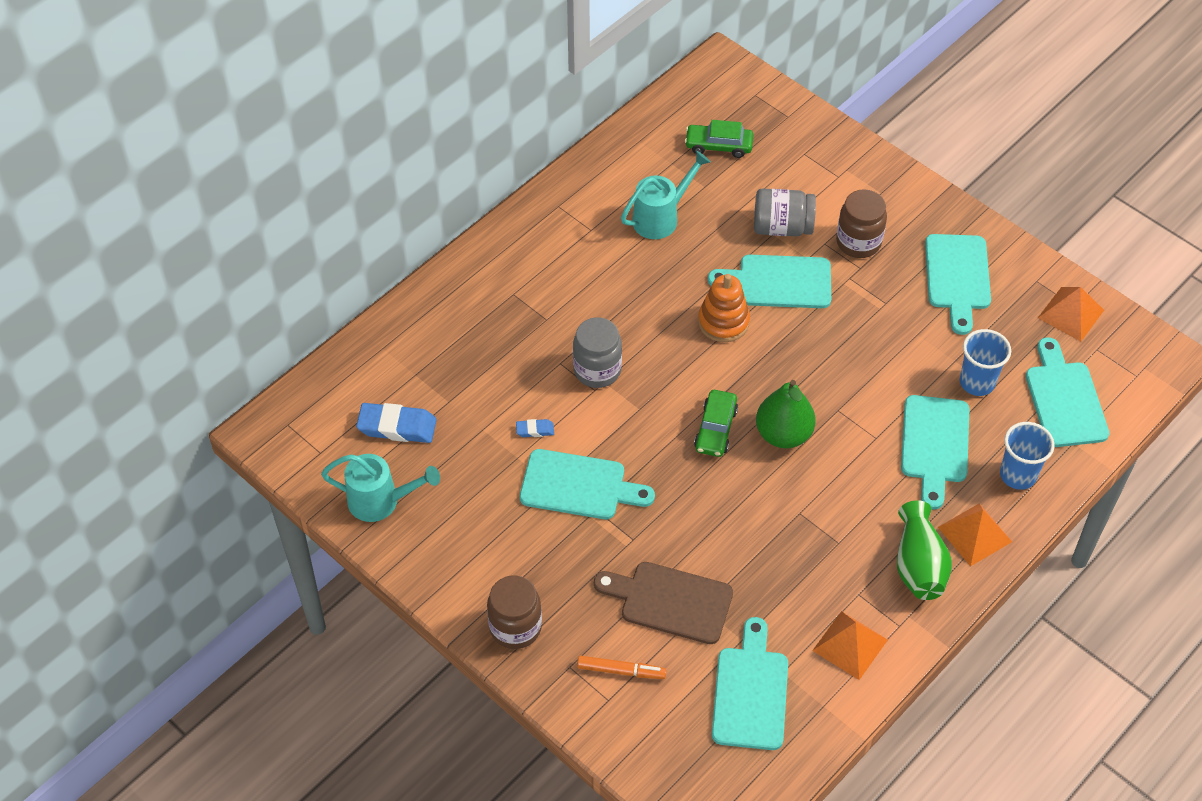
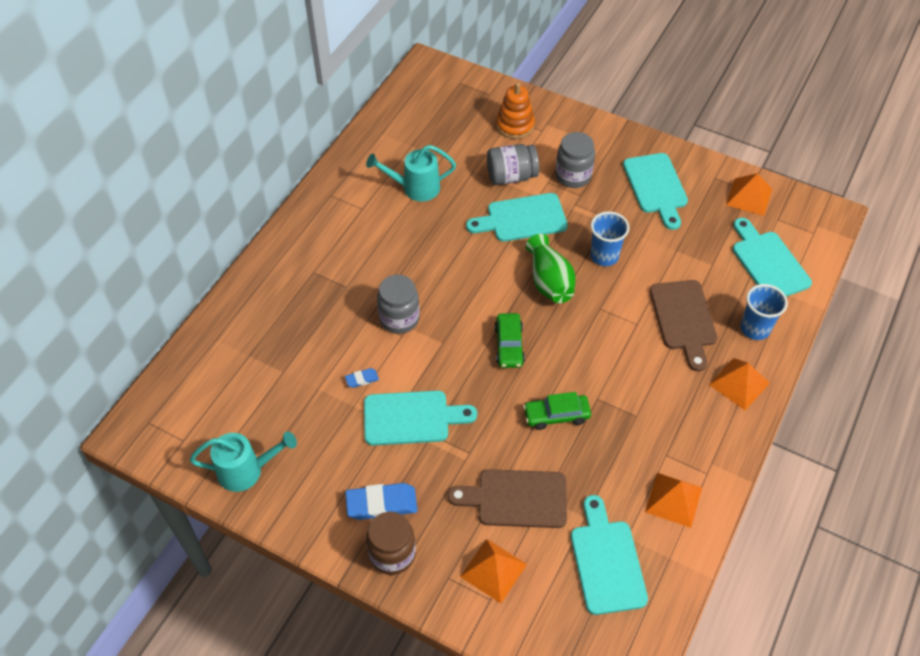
camera: 15 degrees left, 0 degrees up
blue eraser [356,403,437,443] -> blue eraser moved to [345,483,418,520]
orange marker [577,656,667,679] -> orange pyramid [460,539,527,603]
turquoise watering can [621,151,711,239] -> turquoise watering can turned 135 degrees counterclockwise [366,145,456,202]
green car [685,120,754,158] -> green car moved to [523,392,591,430]
orange stacking toy [698,274,750,342] -> orange stacking toy moved to [496,82,535,139]
green pear [756,380,816,448] -> none
brown jar [836,189,887,258] -> grey jar [555,132,595,188]
green vase [897,500,952,600] -> green vase moved to [525,234,576,303]
turquoise cutting board [901,395,969,510] -> brown cutting board [650,280,717,371]
blue cup [960,329,1011,396] -> blue cup moved to [590,211,629,266]

